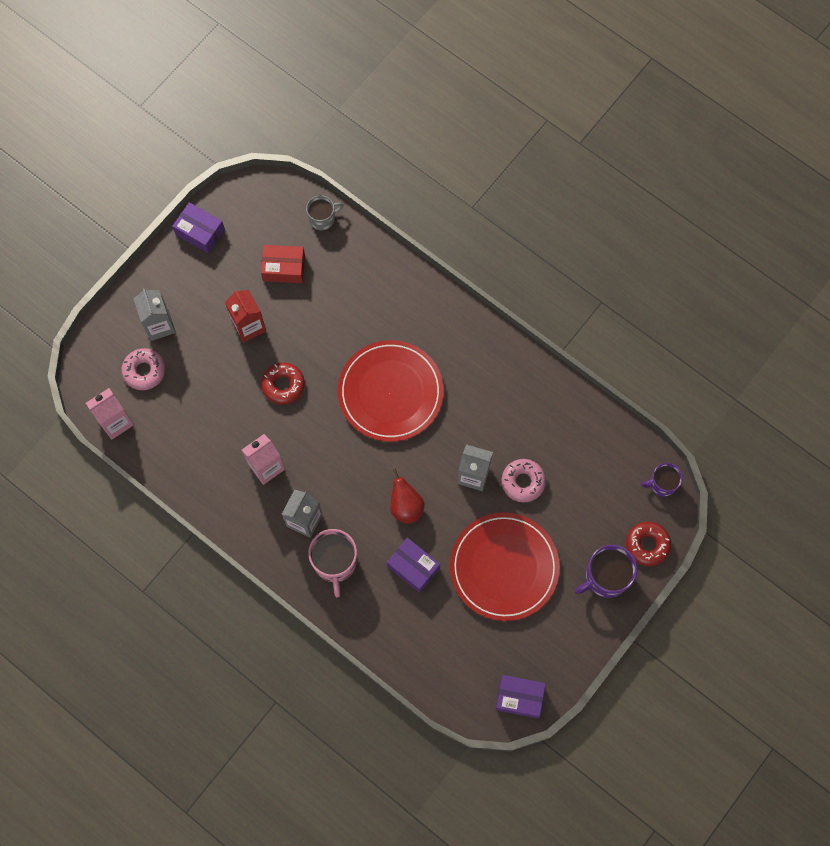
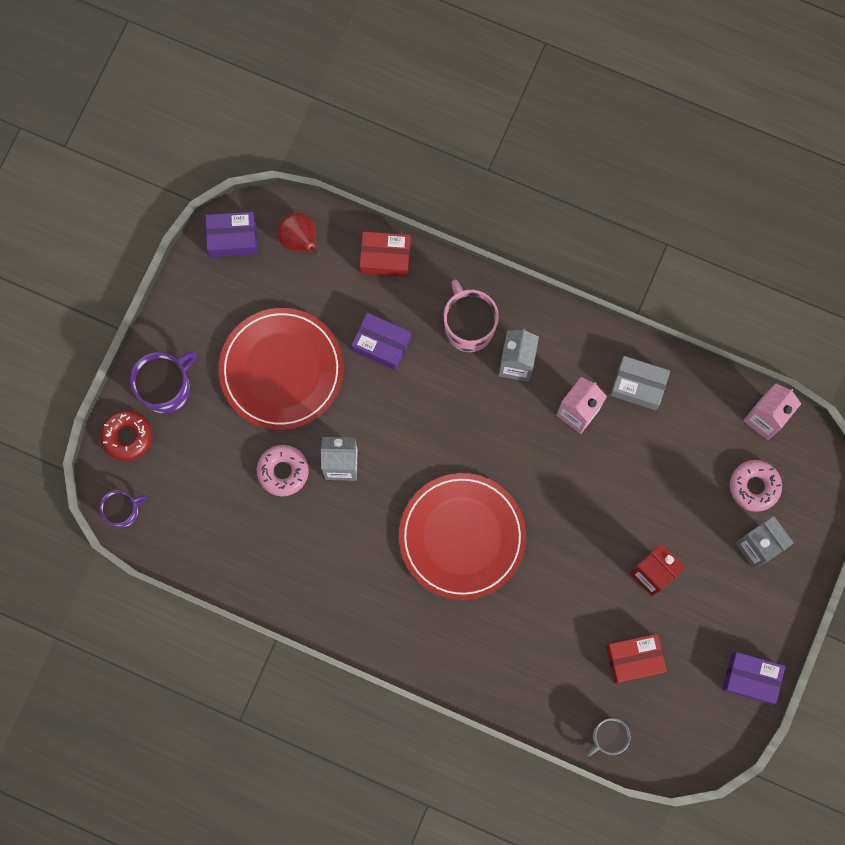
camera: 165 degrees right, 5 degrees up
red donut [261,362,305,405] -> none
red pear [390,469,425,524] -> red pear moved to [277,213,319,256]
none -> red box [360,231,411,277]
none -> grey box [610,356,670,410]

